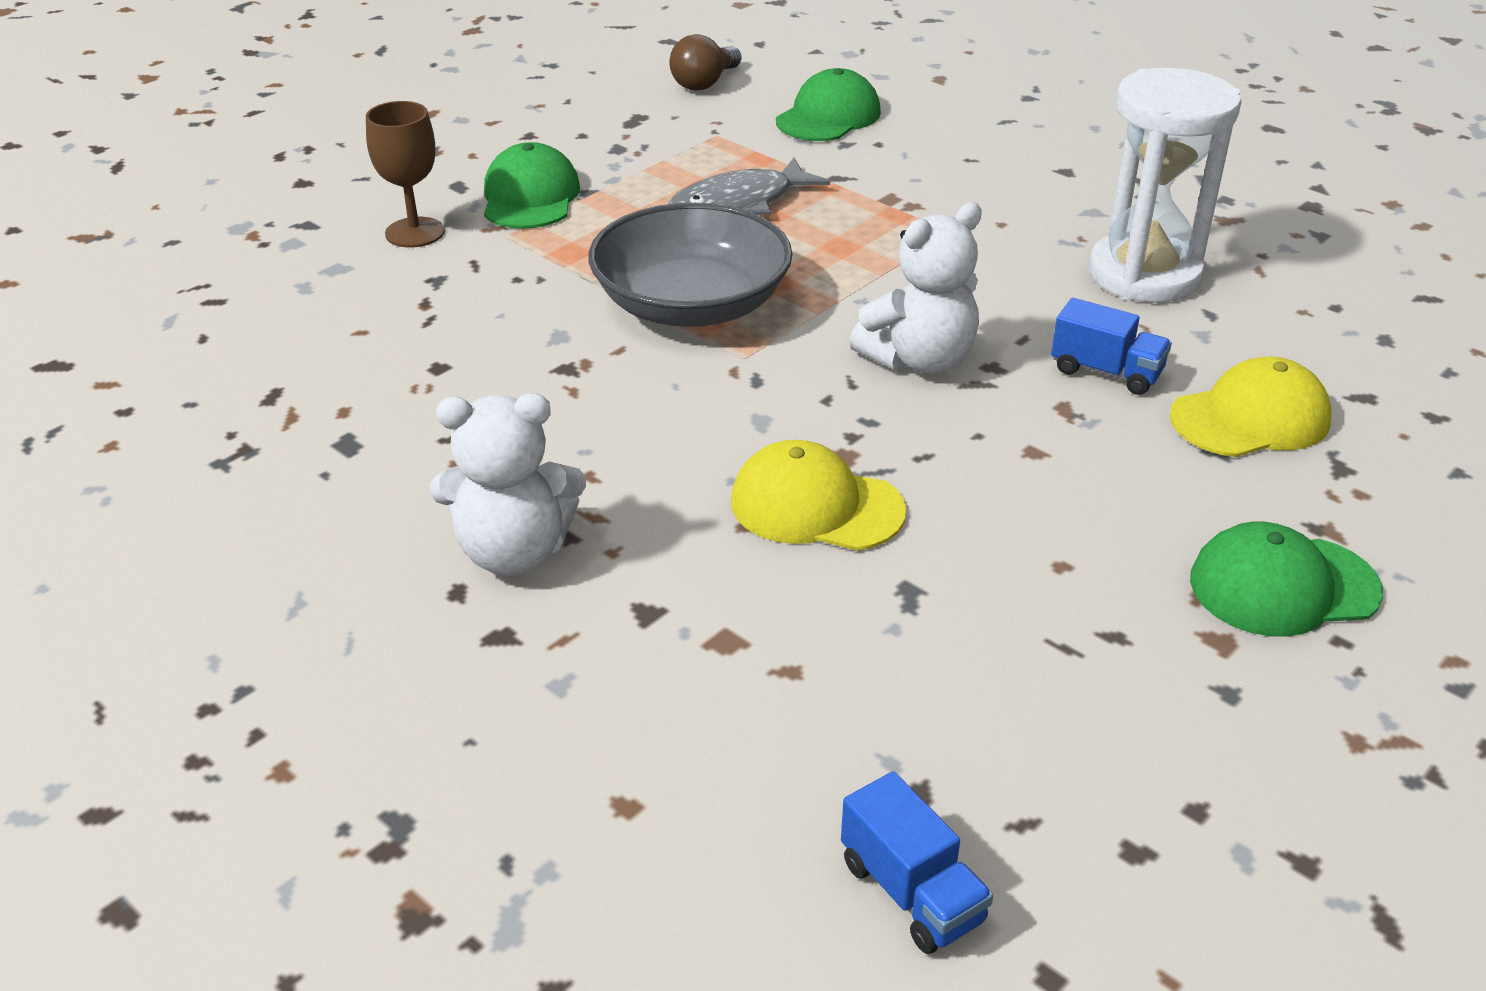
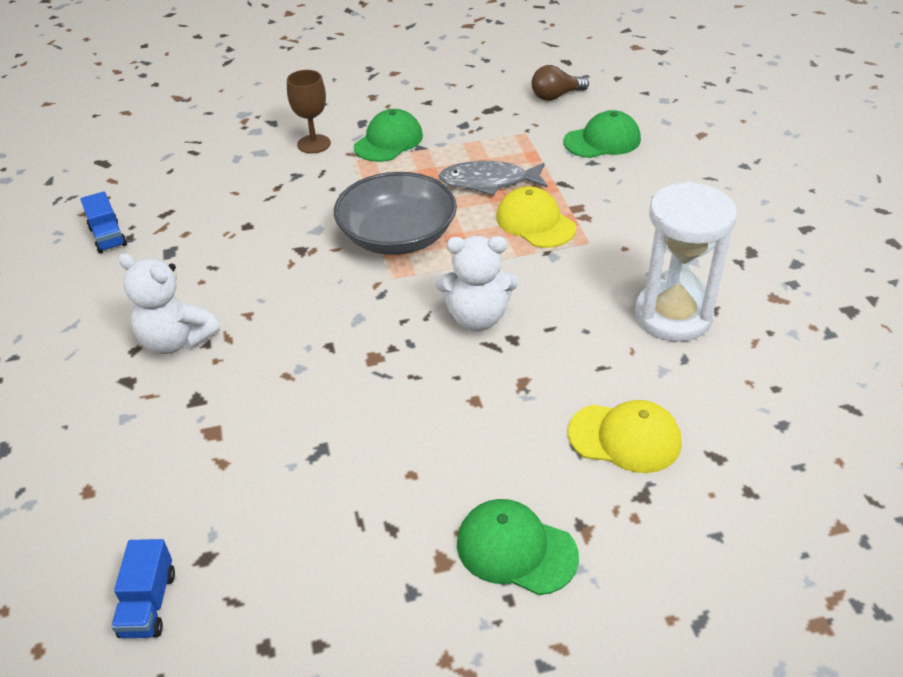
camera: 35 degrees right, 5 degrees up
yellow cap [731,440,906,551] -> yellow cap moved to [496,186,576,248]
blue truck [1051,298,1172,395] -> blue truck moved to [80,191,127,253]

